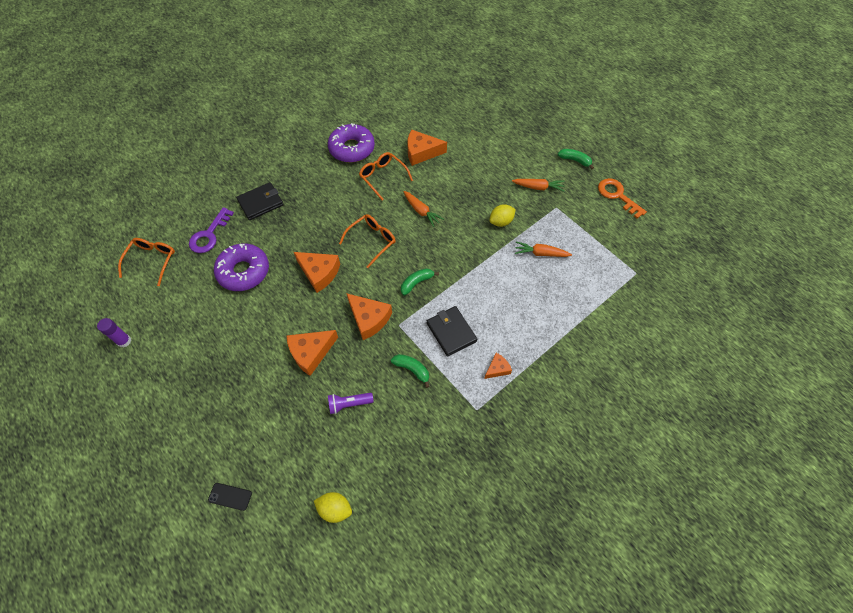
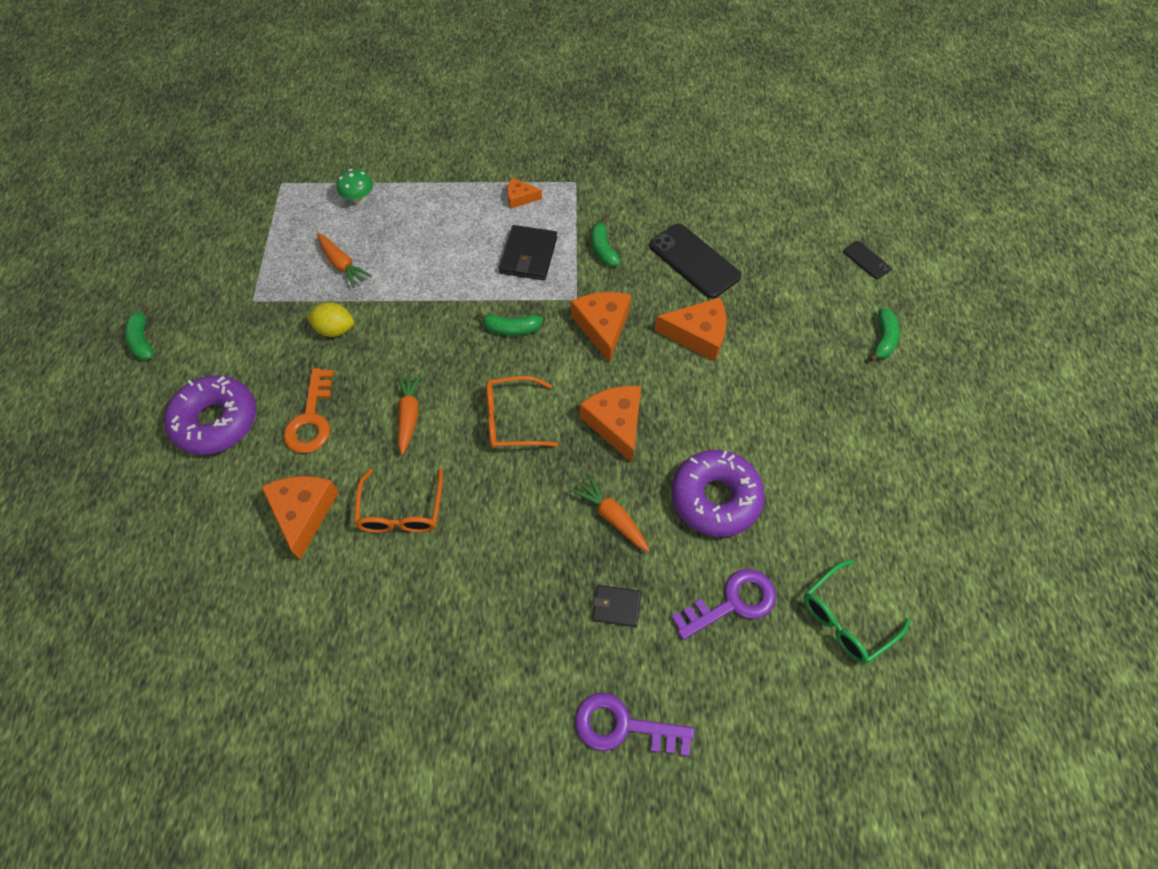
camera: 140 degrees left, 0 degrees up
purple glue stick [97,318,131,348] -> none
orange glasses [118,238,175,286] -> green glasses [804,560,911,664]
black wallet [236,182,284,220] -> black wallet [592,585,641,627], size x0.60
yellow lemon [314,492,352,523] -> none
purple donut [328,123,375,163] -> purple donut moved to [164,375,256,455]
purple flashlight [328,393,373,414] -> black phone [649,223,741,299]
orange cheese [408,130,447,166] -> orange cheese turned 135 degrees counterclockwise [261,476,339,560]
orange carrot [512,179,565,192] -> orange carrot moved to [571,474,650,552]
orange key [598,178,647,219] -> orange key moved to [283,368,334,453]
none -> green mushroom [337,169,373,204]
none -> purple key [575,693,694,756]
none -> green banana [869,308,900,362]

